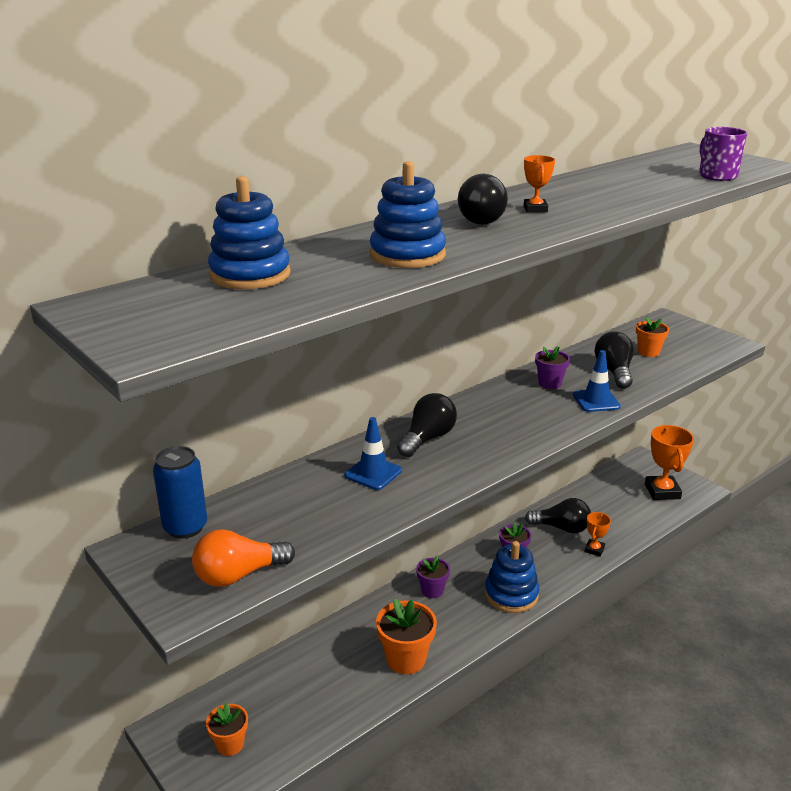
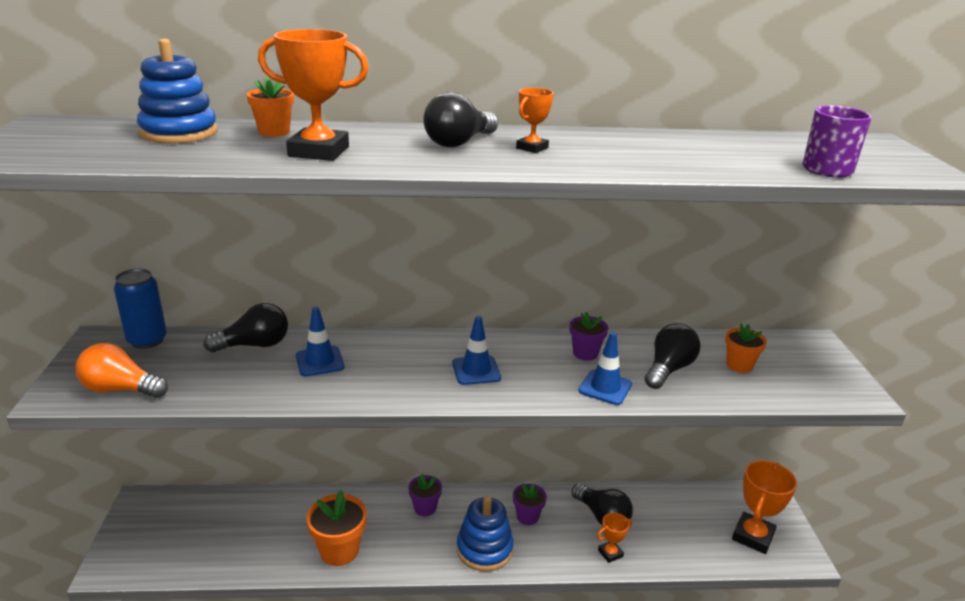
camera: 35 degrees right, 0 degrees up
orange flower pot [206,702,248,756] -> orange flower pot moved to [247,77,294,137]
blue stacking toy [370,161,446,268] -> orange trophy [258,29,369,161]
black light bulb [397,393,457,457] -> black light bulb moved to [204,303,288,352]
none -> blue traffic cone [452,316,501,385]

